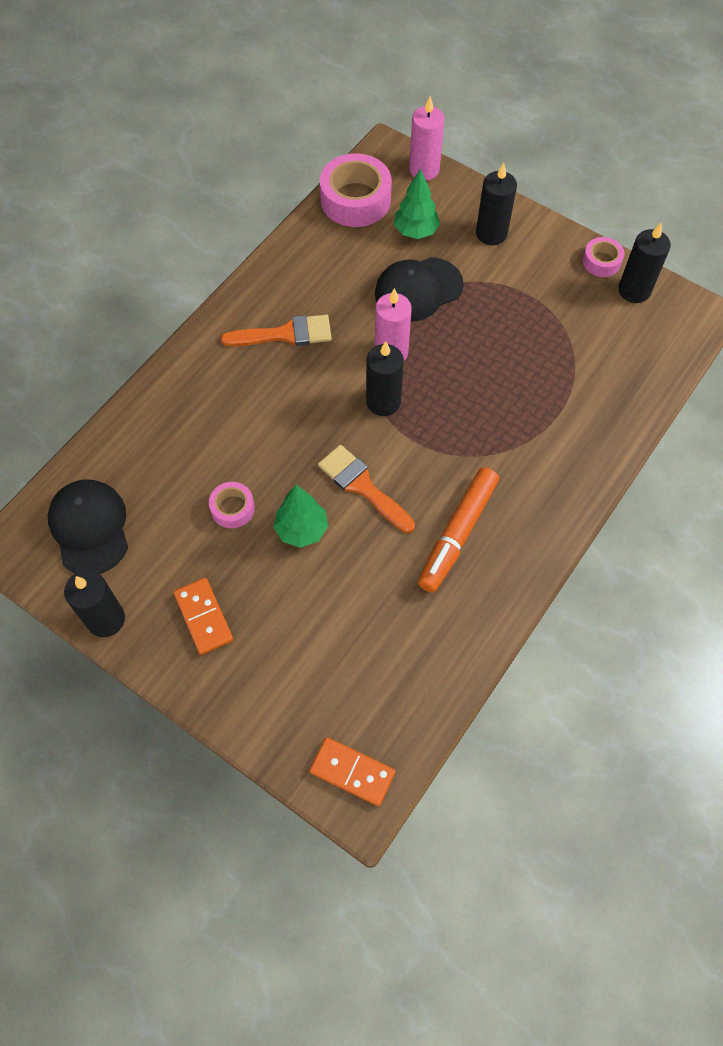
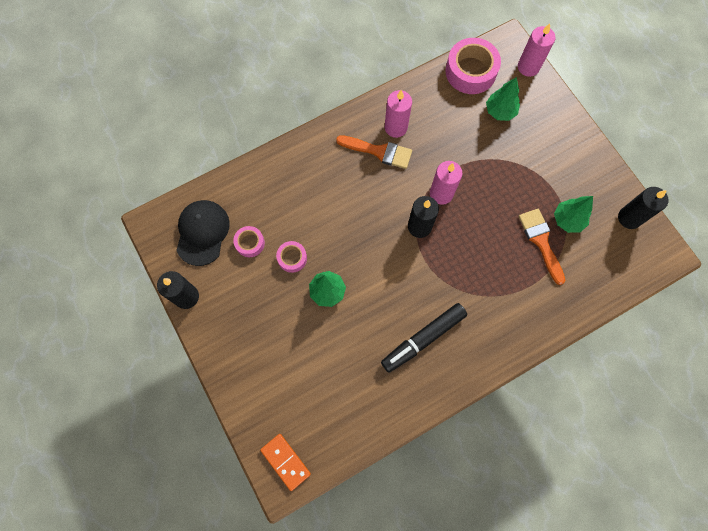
camera: 25 degrees right, 10 degrees up
orange domino [174,578,233,655] -> none
orange brush [318,445,415,533] -> orange brush moved to [519,209,566,285]
black cap [375,257,464,322] -> none
orange marker [418,467,499,593] -> black marker [381,303,467,373]
black candle [476,163,517,245] -> none
pink tape [582,237,624,277] -> pink tape moved to [233,226,265,257]
none -> pink candle [385,90,412,138]
none -> green tree [554,196,593,233]

